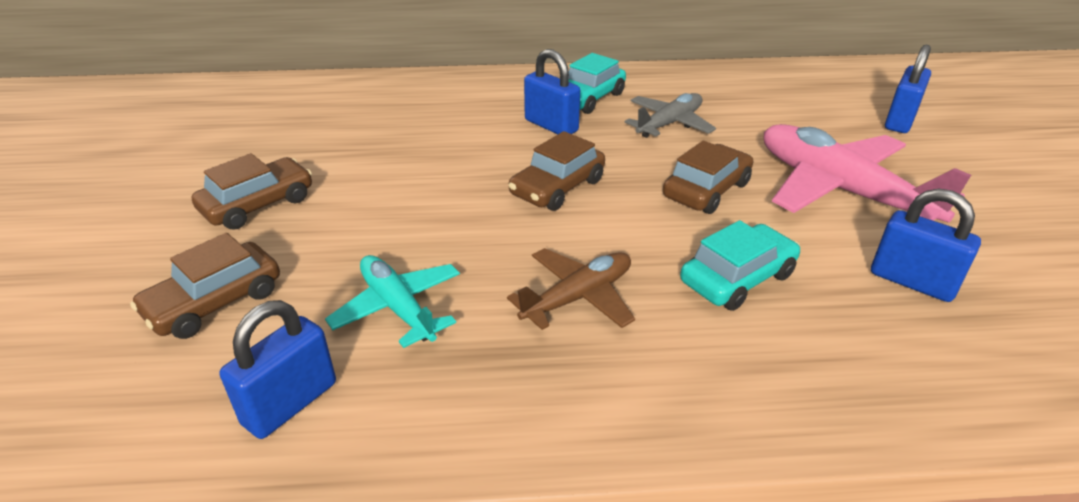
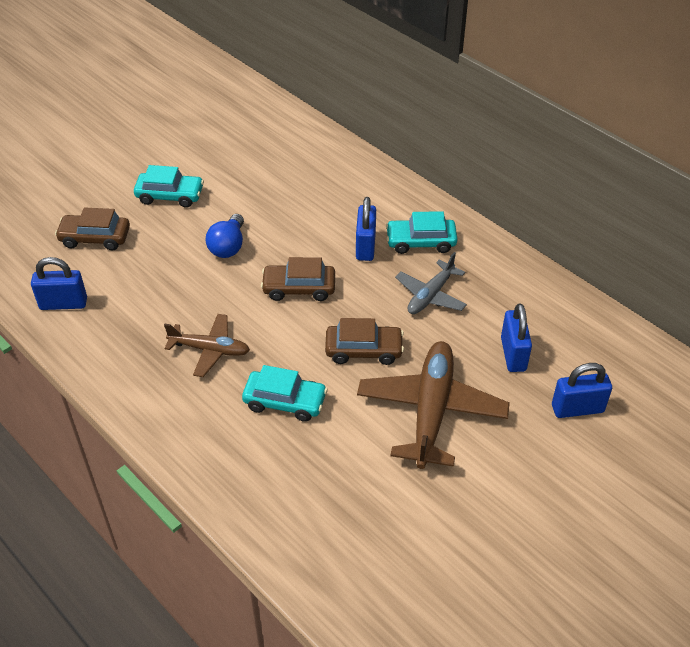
camera: 50 degrees right, 10 degrees up
brown car [192,153,312,230] -> turquoise car [134,165,204,208]
turquoise plane [325,255,460,348] -> none
grey plane [624,93,716,138] -> grey plane turned 120 degrees clockwise [395,252,467,314]
pink plane [763,124,971,222] -> brown plane [357,341,510,469]
blue padlock [871,189,981,302] -> blue padlock moved to [501,303,532,372]
none -> blue light bulb [206,214,244,258]

